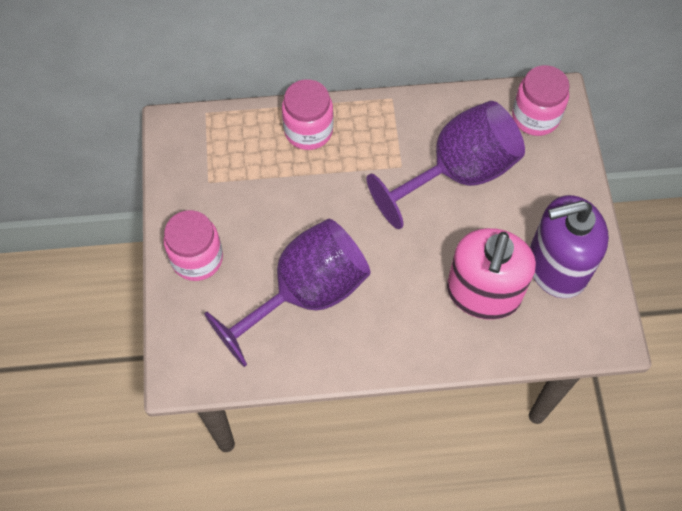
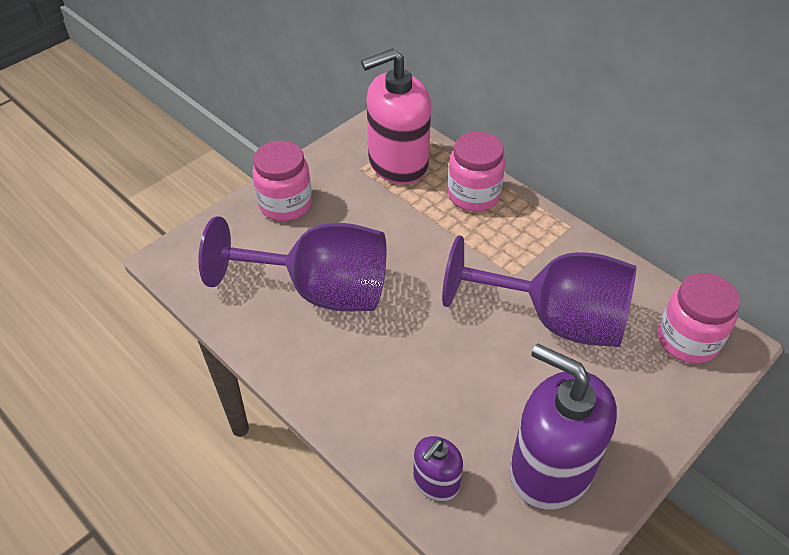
camera: 50 degrees right, 15 degrees down
pink soap dispenser [447,228,536,320] -> pink soap dispenser moved to [361,48,431,184]
none -> purple soap dispenser [413,436,463,502]

